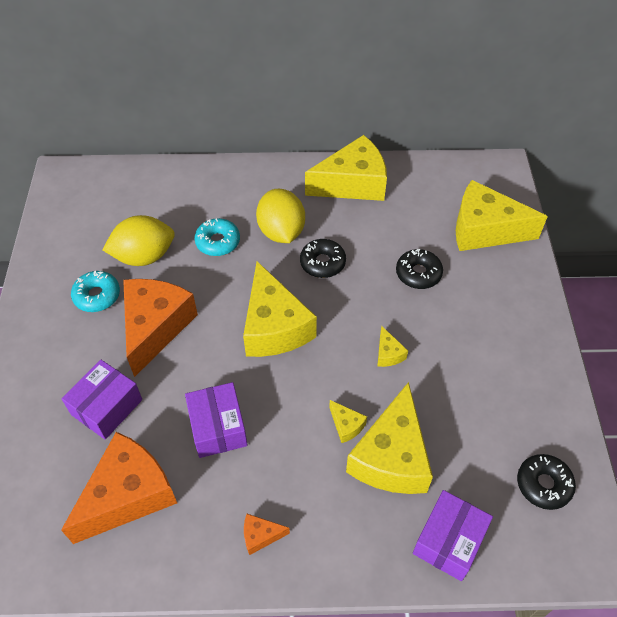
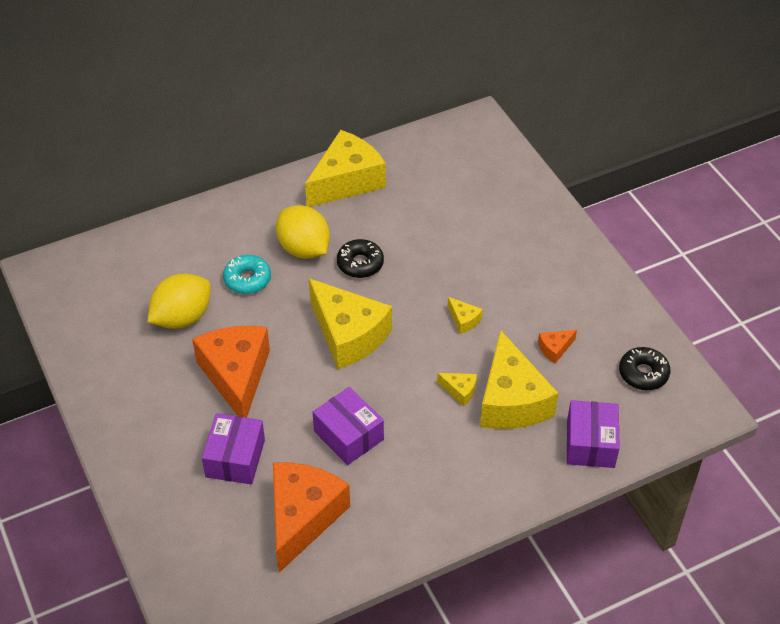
camera: 25 degrees left, 5 degrees down
turquoise donut [71,271,120,312] -> none
orange cheese [244,514,290,555] -> orange cheese moved to [538,330,577,363]
black donut [396,249,443,289] -> none
yellow cheese [456,180,548,251] -> none

